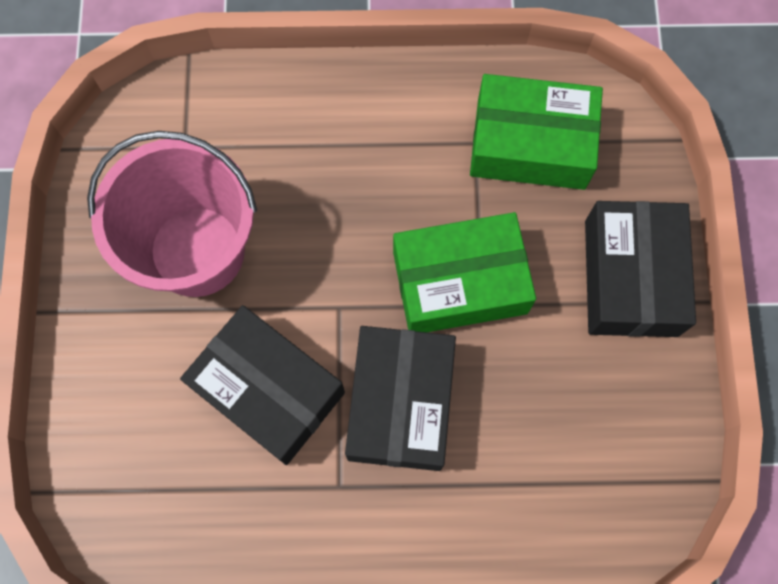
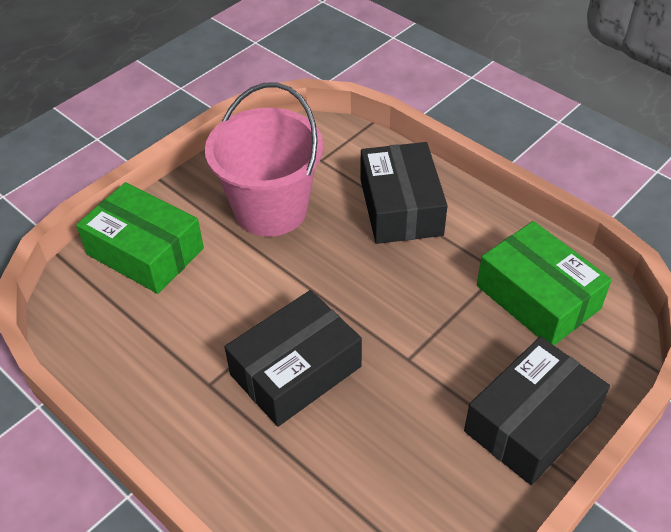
camera: 45 degrees right, 25 degrees down
black box [180,305,345,465] -> black box moved to [360,142,448,244]
green box [393,212,536,332] -> green box moved to [76,182,204,294]

